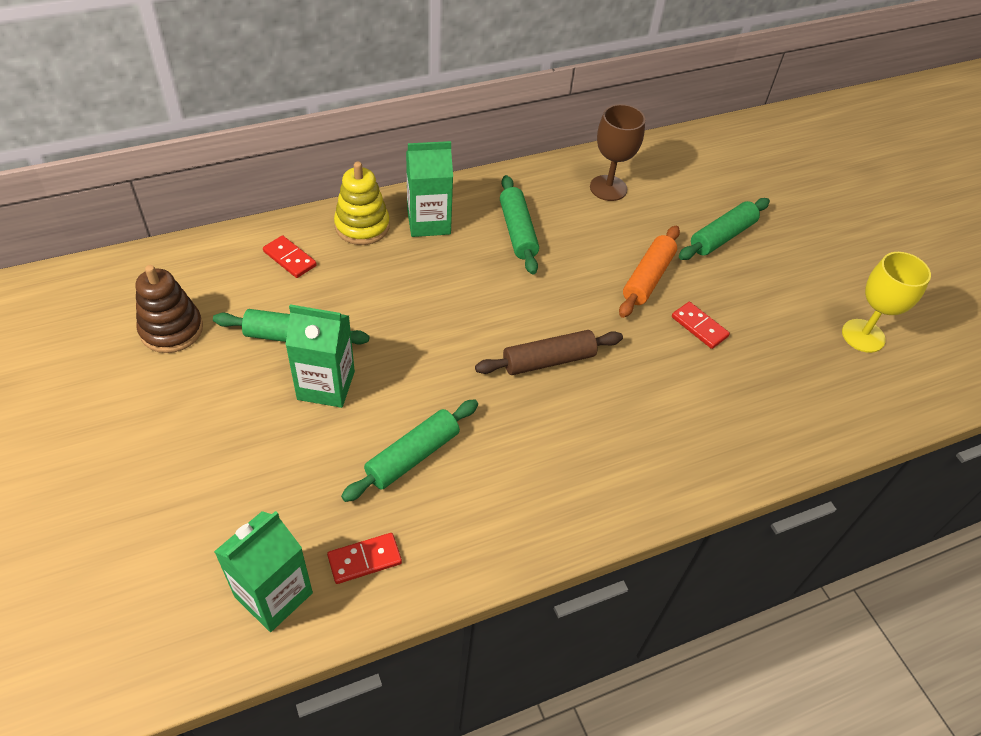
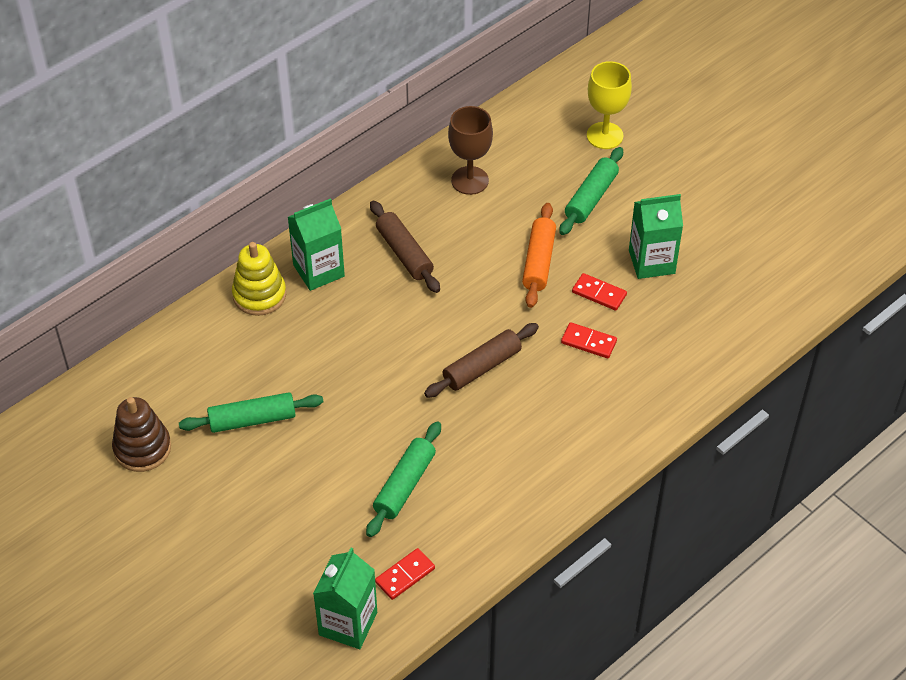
camera: 15 degrees left, 0 degrees up
red domino [263,235,317,278] -> red domino moved to [561,322,617,358]
green carton [286,304,355,408] -> green carton moved to [629,194,683,279]
green rolling pin [500,175,539,274] -> brown rolling pin [370,200,440,293]
yellow goblet [842,252,931,353] -> yellow goblet moved to [587,61,632,149]

